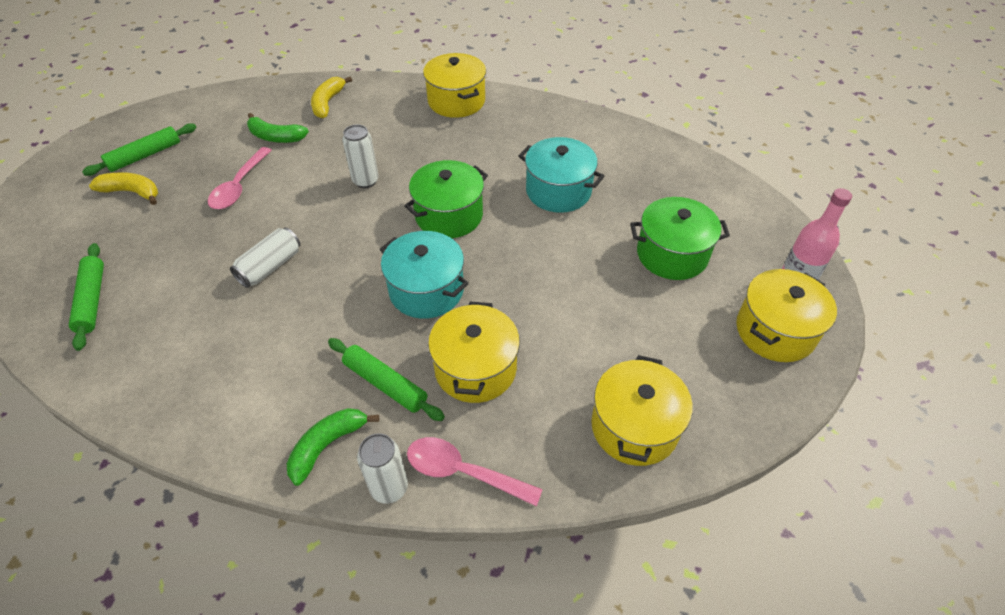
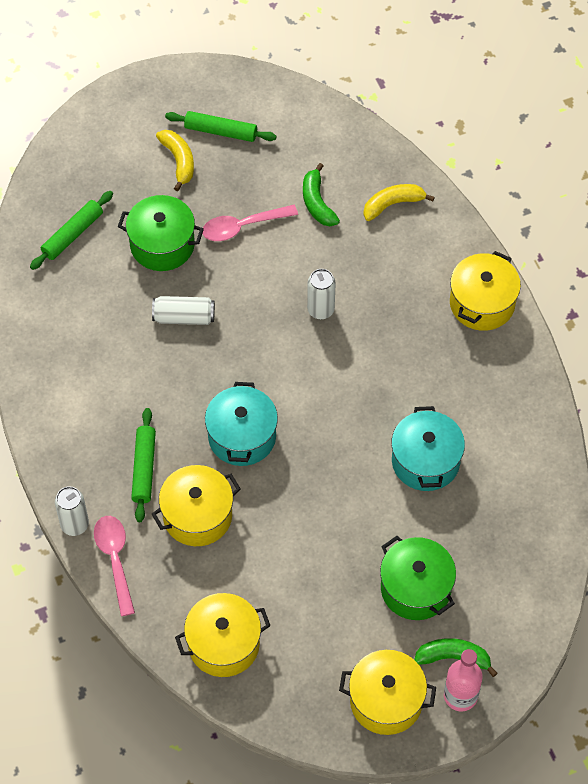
camera: 55 degrees right, 10 degrees up
green banana [287,408,379,486] -> green banana moved to [414,638,498,677]
green pot [404,160,488,238] -> green pot moved to [118,195,204,271]

